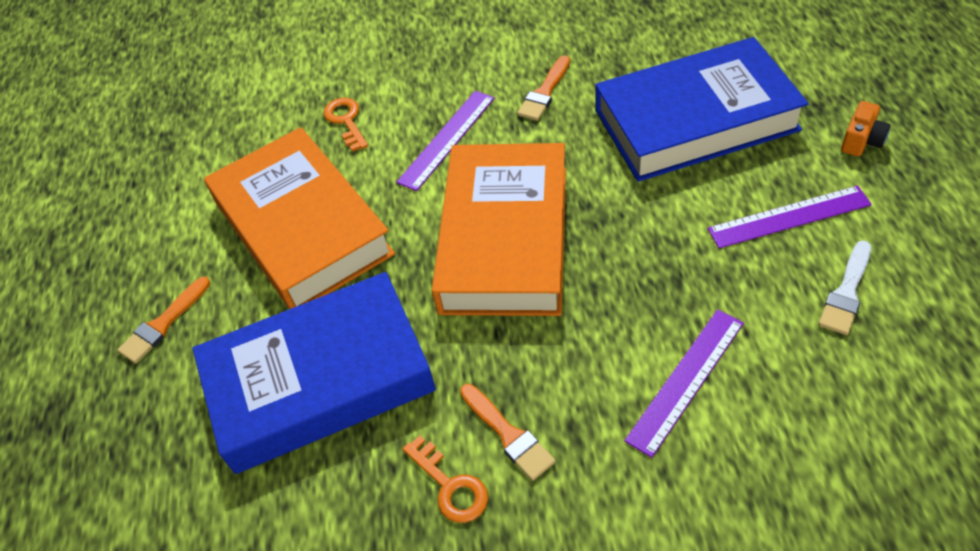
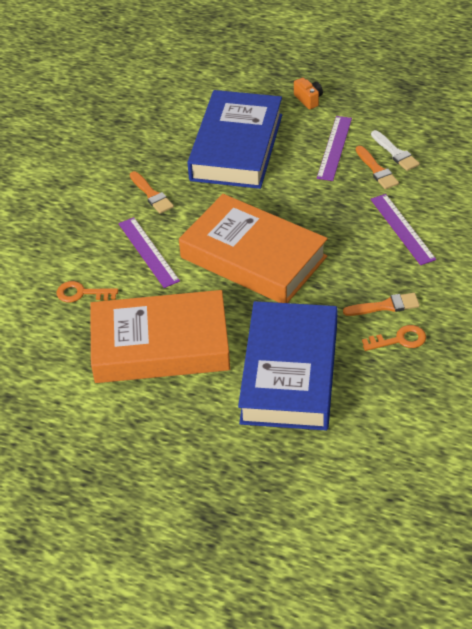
camera: 65 degrees left, 5 degrees down
orange brush [117,277,210,364] -> orange brush moved to [356,146,399,189]

